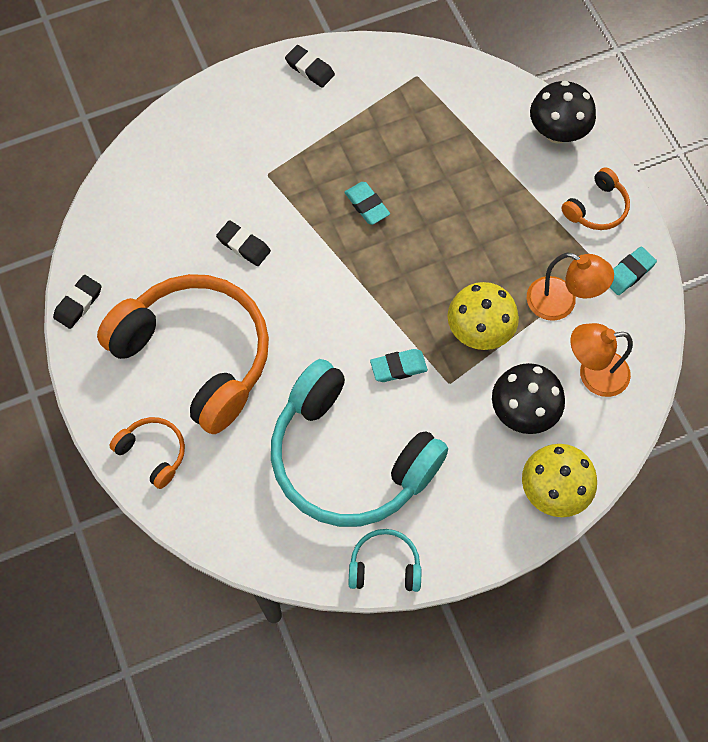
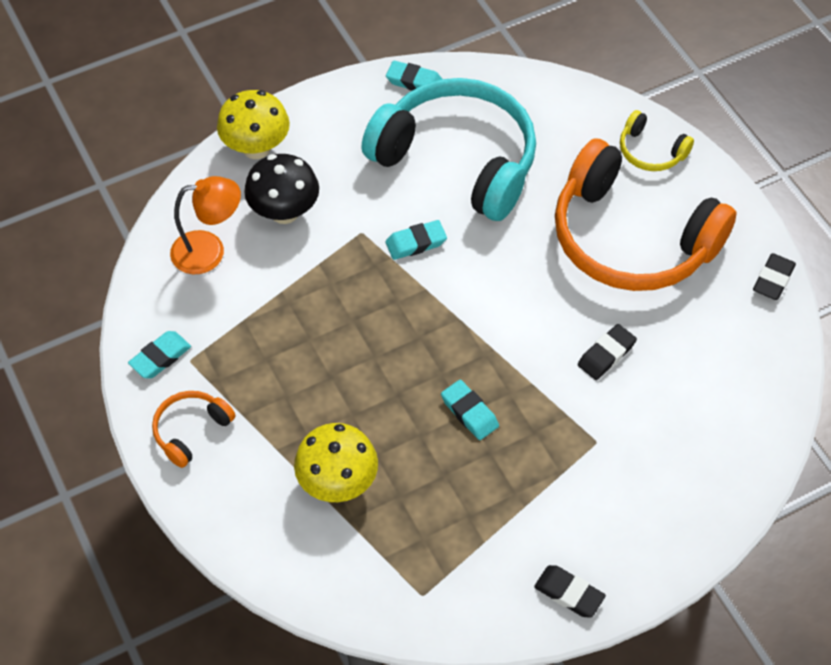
camera: 175 degrees right, 10 degrees down
orange headphones [110,417,185,489] -> yellow headphones [620,110,694,171]
black eraser [216,220,271,266] -> black eraser turned 75 degrees counterclockwise [578,324,637,380]
turquoise headphones [348,529,421,592] -> turquoise eraser [386,60,442,91]
yellow mushroom [448,282,519,350] -> yellow mushroom moved to [294,423,378,502]
orange lamp [527,253,614,321] -> none
black mushroom [530,81,596,144] -> none

